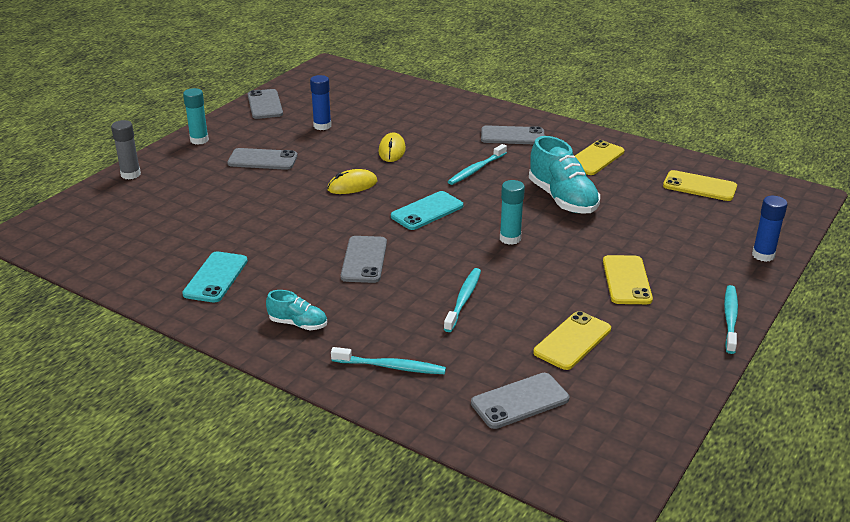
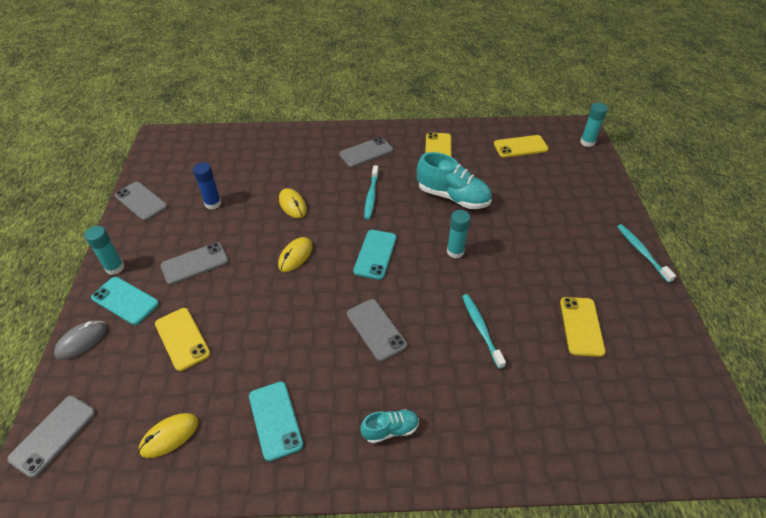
camera: 35 degrees left, 15 degrees up
grey glue stick [111,120,141,179] -> grey mouse [54,320,107,360]
turquoise toothbrush [331,347,446,374] -> none
grey phone [471,373,569,429] -> grey phone moved to [7,396,96,478]
yellow phone [603,255,653,304] -> yellow phone moved to [155,308,211,371]
blue glue stick [752,196,788,262] -> none
none -> turquoise phone [91,277,159,325]
none -> yellow mouse [138,413,199,458]
none -> turquoise glue stick [580,103,608,147]

